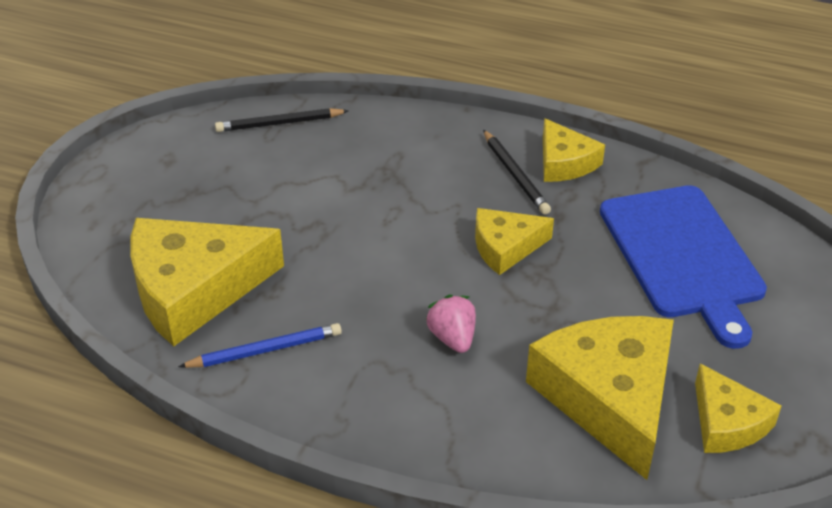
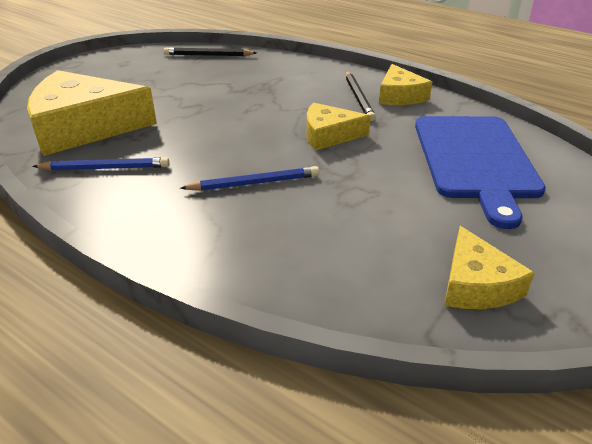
camera: 15 degrees right, 5 degrees down
pink strawberry [426,295,476,353] -> blue pencil [180,166,319,191]
yellow cheese [526,316,674,480] -> none

